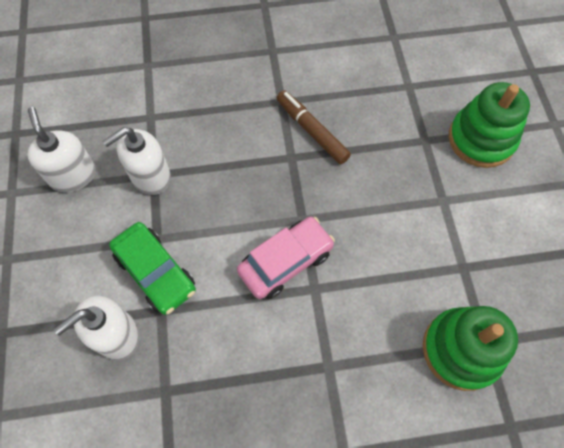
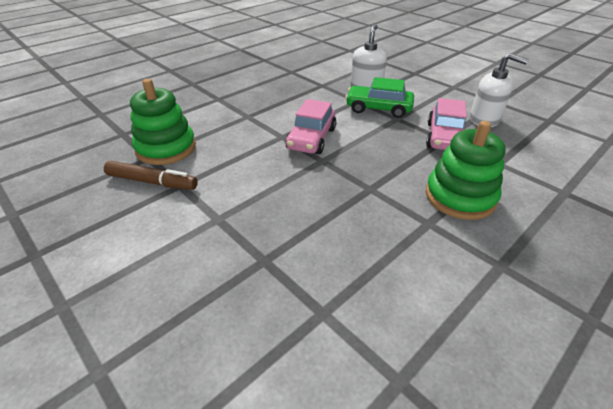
camera: 145 degrees right, 25 degrees down
white soap dispenser [102,127,171,195] -> pink car [426,98,467,150]
brown marker [277,90,351,164] -> brown marker moved to [104,161,198,190]
green stacking toy [449,82,530,168] -> green stacking toy moved to [425,121,506,220]

